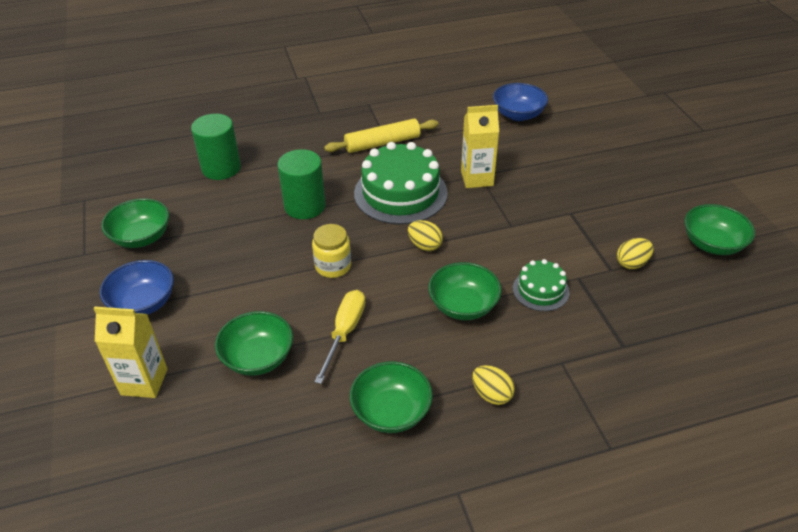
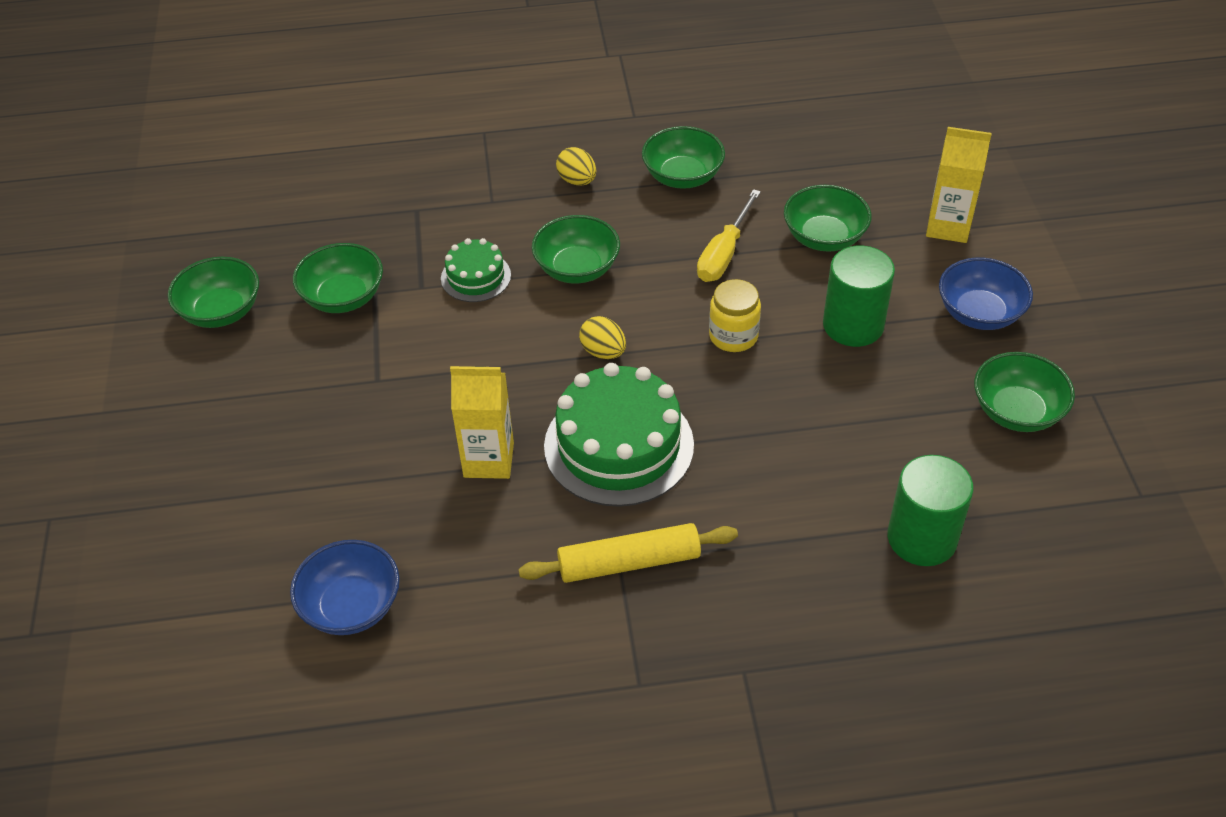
camera: 170 degrees left, 5 degrees up
green cylinder [278,149,326,219] -> green cylinder moved to [823,246,895,347]
yellow egg [617,238,654,269] -> green bowl [293,243,383,313]

